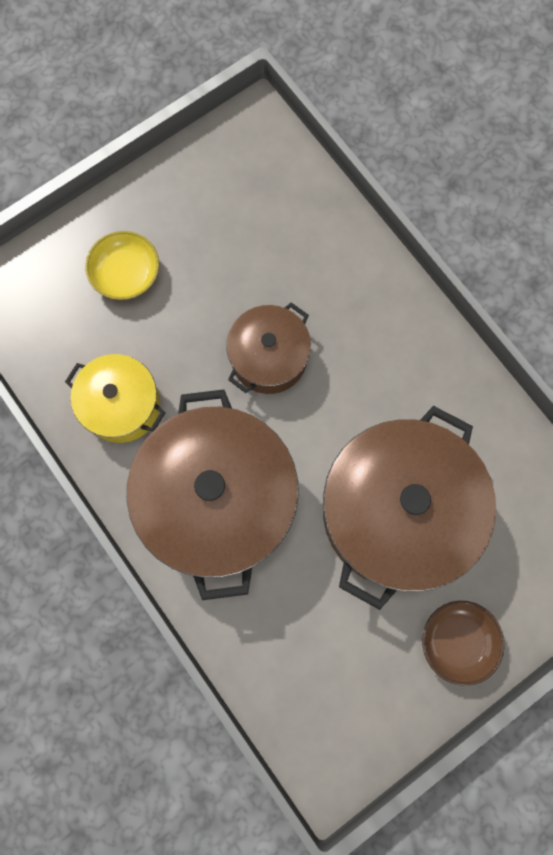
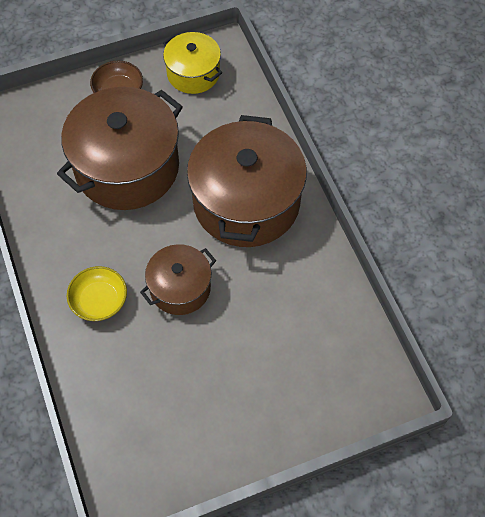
camera: 165 degrees left, 15 degrees down
yellow pot [65,354,166,443] -> yellow pot moved to [163,32,222,94]
yellow bowl [85,231,159,300] -> yellow bowl moved to [67,266,127,321]

